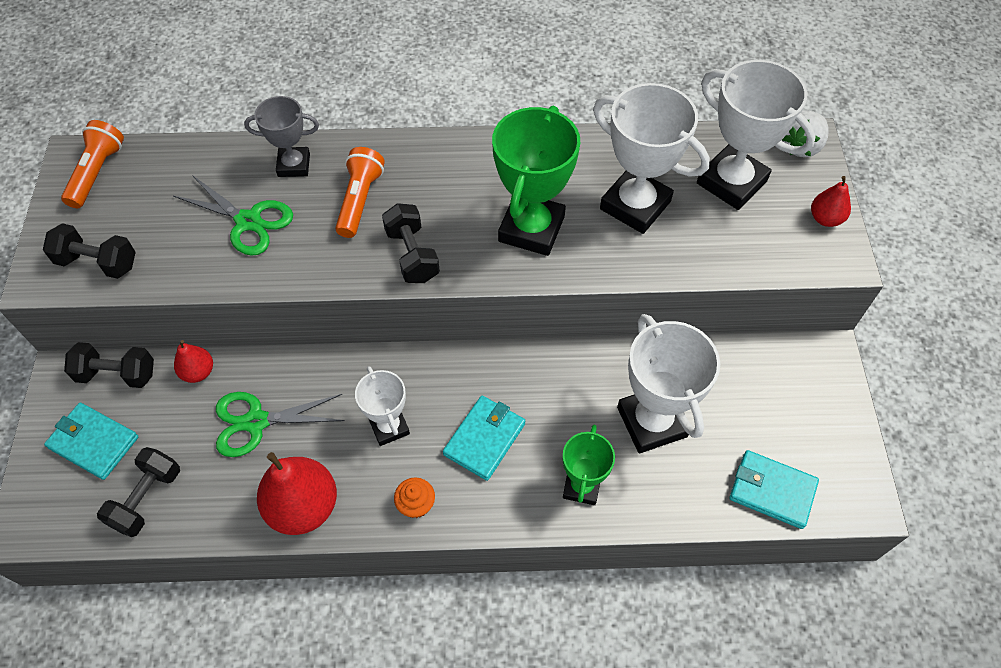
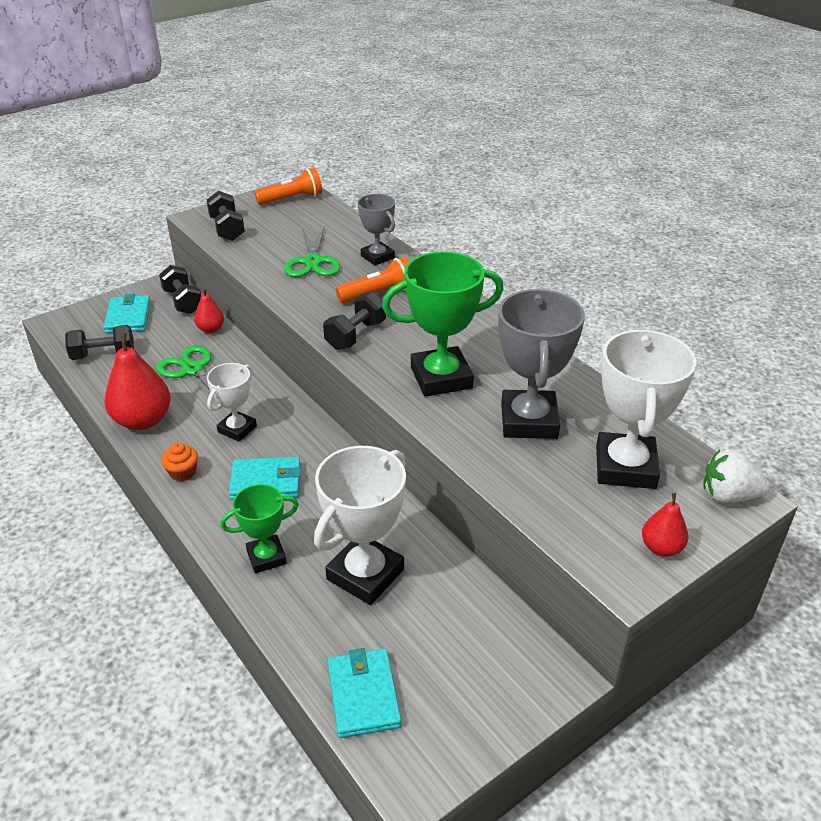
camera: 55 degrees right, 20 degrees down
white trophy [593,83,710,234] -> grey trophy [498,289,585,439]

